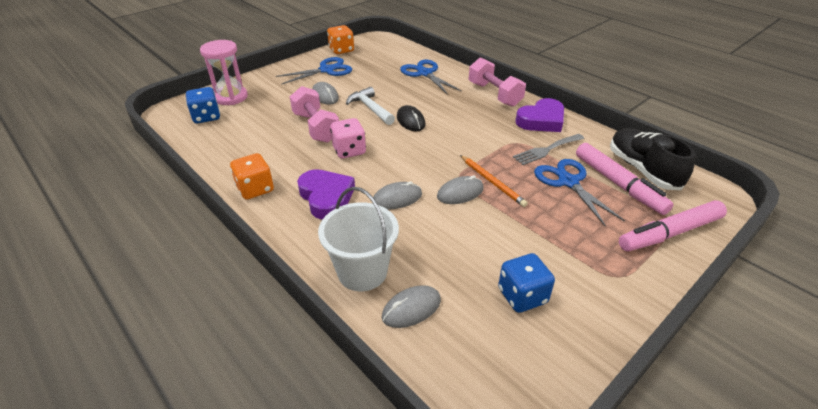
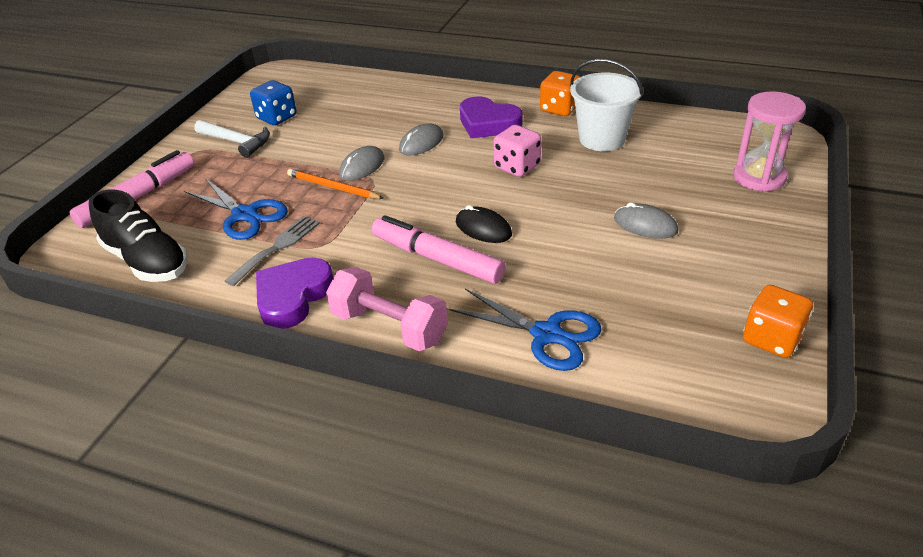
camera: 155 degrees right, 0 degrees up
blue dice [186,87,220,123] -> none
blue scissors [276,57,352,85] -> none
pink dumbbell [290,86,339,143] -> none
white bucket [318,187,399,291] -> white bucket moved to [570,59,643,151]
white hammer [346,87,395,125] -> white hammer moved to [194,120,270,158]
grey mouse [382,285,441,328] -> none
pink marker [576,143,673,215] -> pink marker moved to [372,215,506,284]

